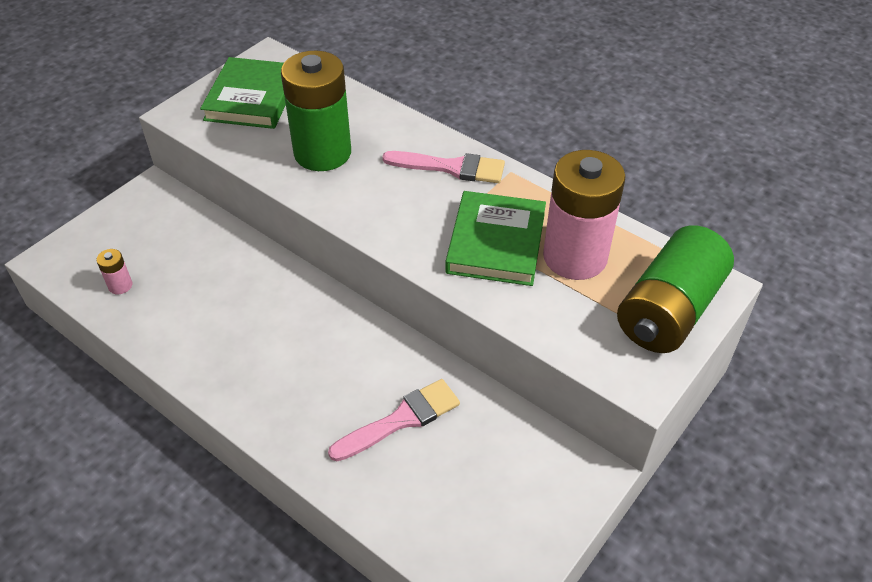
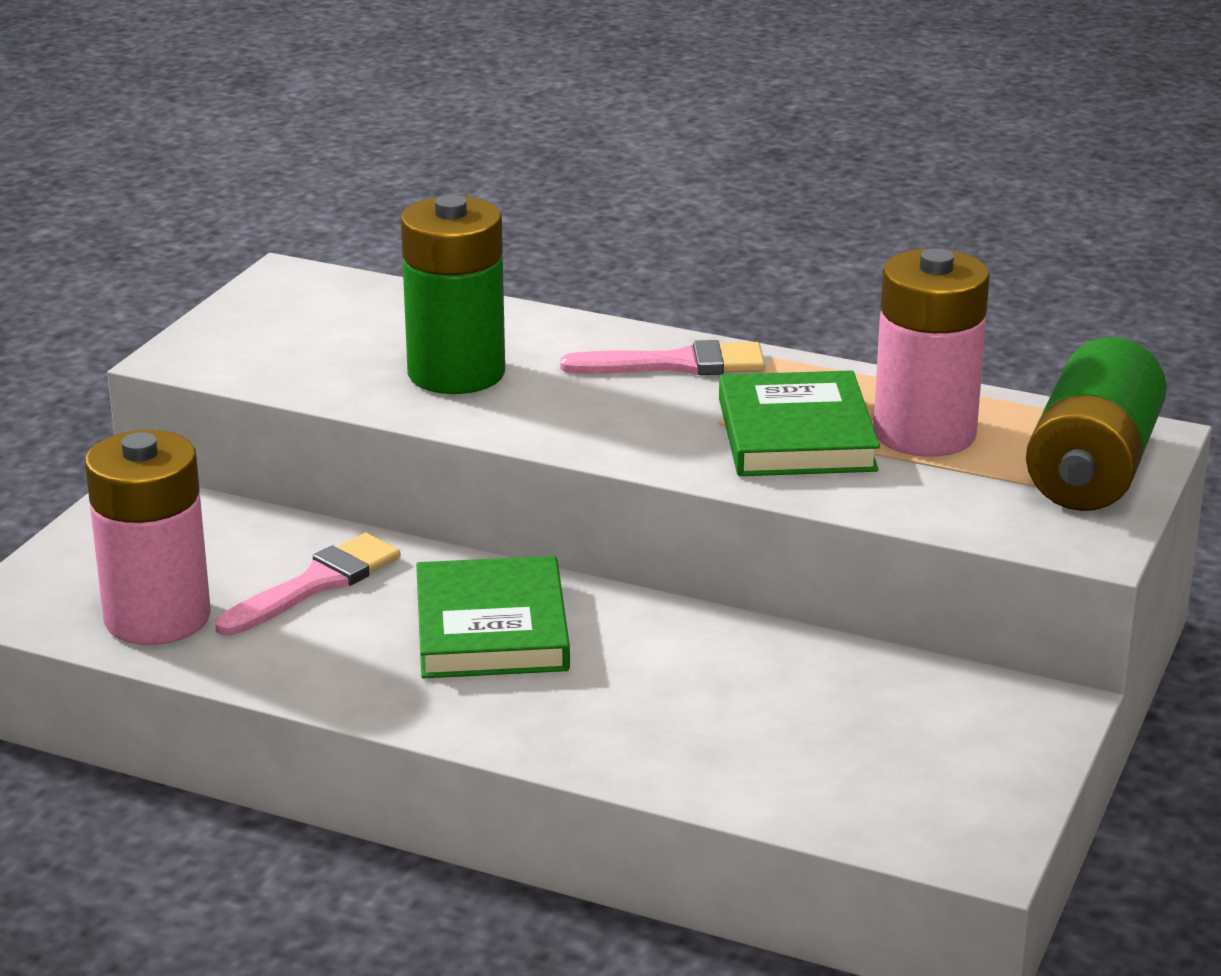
camera: 15 degrees left, 20 degrees down
pink battery [96,249,132,294] -> pink battery [85,430,211,645], size x2.50
green book [200,57,286,129] -> green book moved to [416,556,570,678]
pink brush [328,379,460,461] -> pink brush moved to [215,533,400,636]

